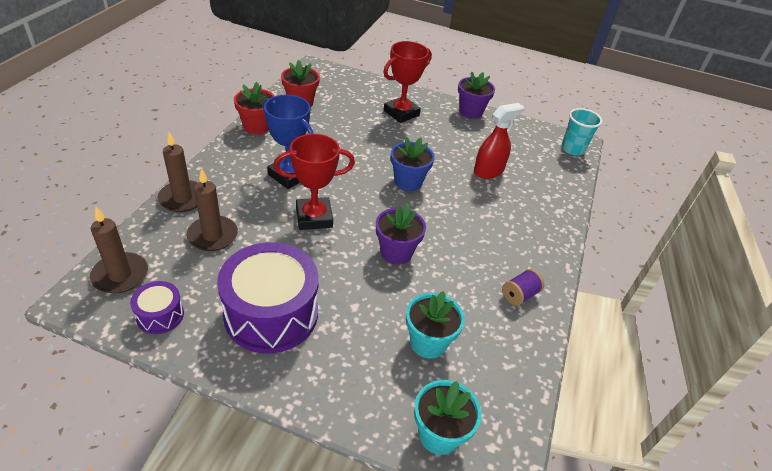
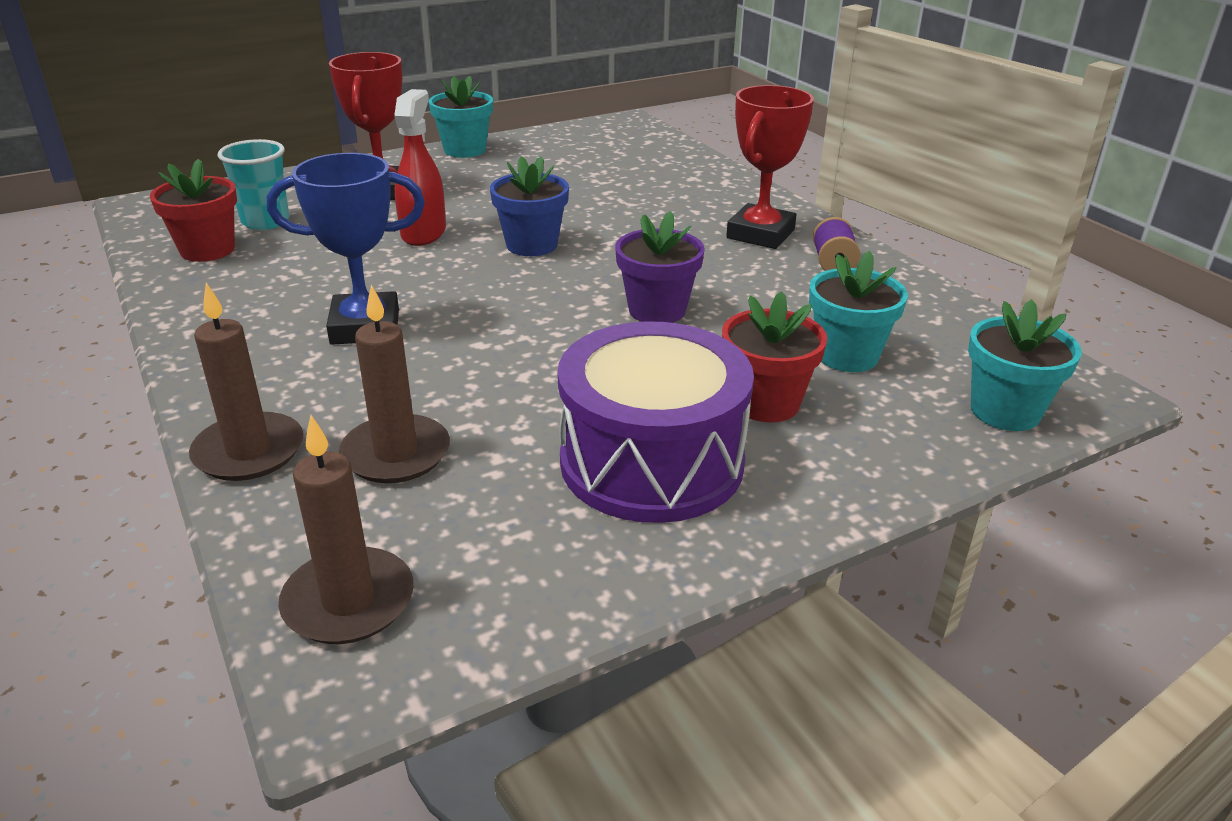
camera: 45 degrees left, 10 degrees down
purple drum [130,281,184,334] -> none
red flower pot [234,82,274,134] -> red flower pot moved to [722,291,827,422]
red trophy [274,134,355,230] -> red trophy moved to [726,85,814,249]
purple flower pot [458,71,495,119] -> turquoise flower pot [429,76,493,158]
red spray bottle [474,103,524,179] -> red spray bottle moved to [394,89,446,246]
turquoise cup [562,108,602,156] -> turquoise cup moved to [218,139,290,230]

